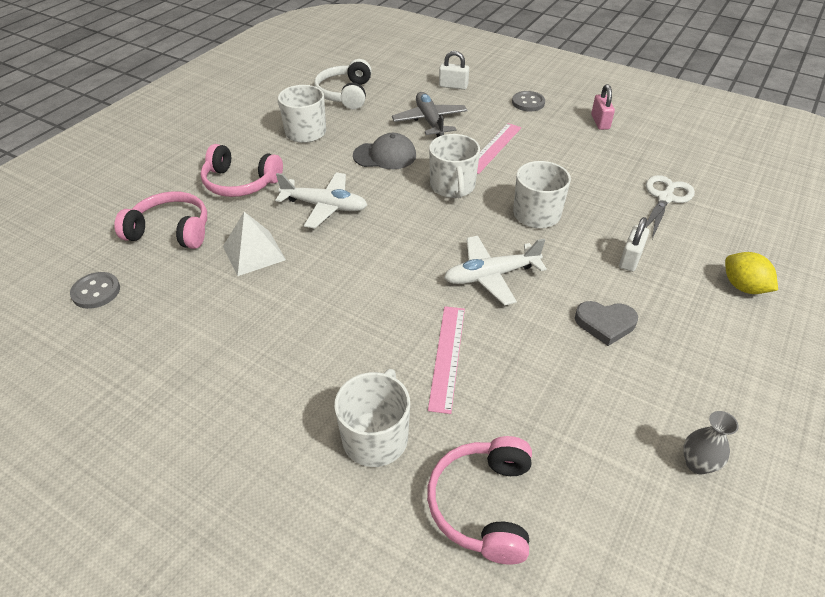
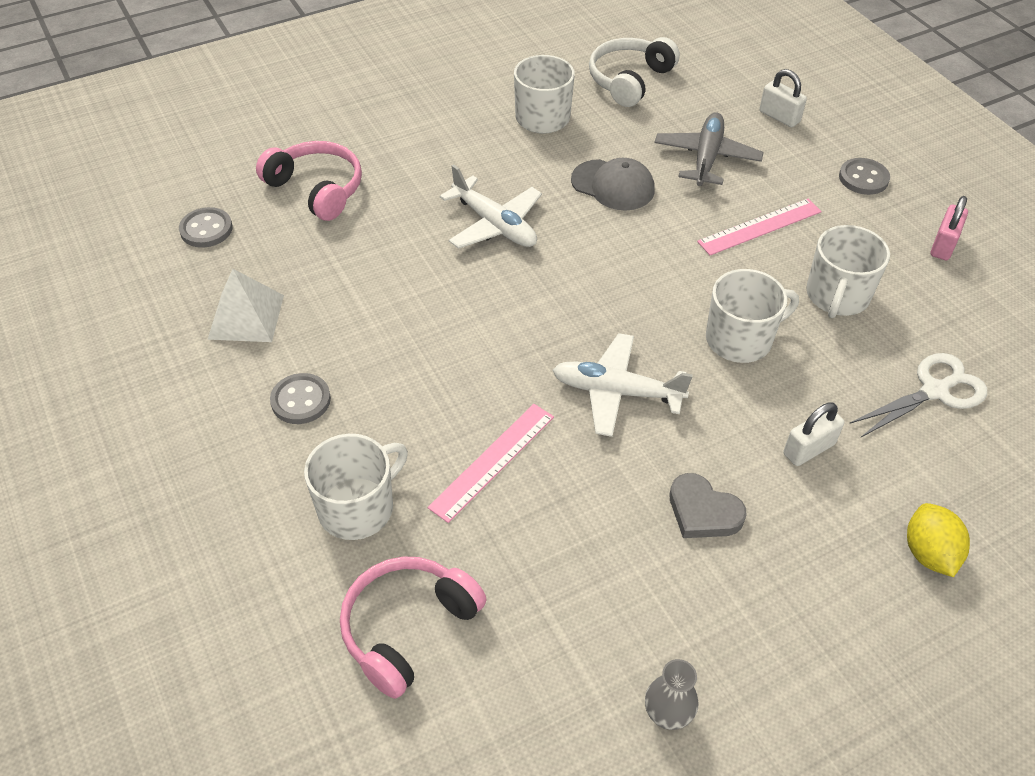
camera: 30 degrees right, 5 degrees up
pink headphones [200,144,283,197] -> none
white pyramid [223,212,286,276] -> white pyramid moved to [207,269,284,342]
white mug [429,134,480,198] -> white mug moved to [806,225,890,318]
none -> grey button [270,373,331,424]

